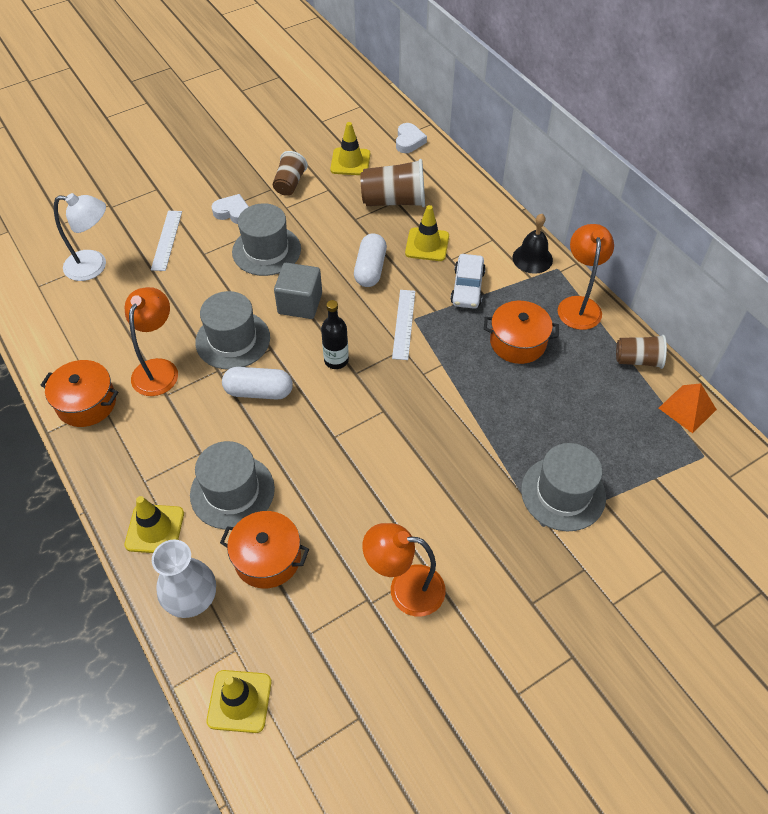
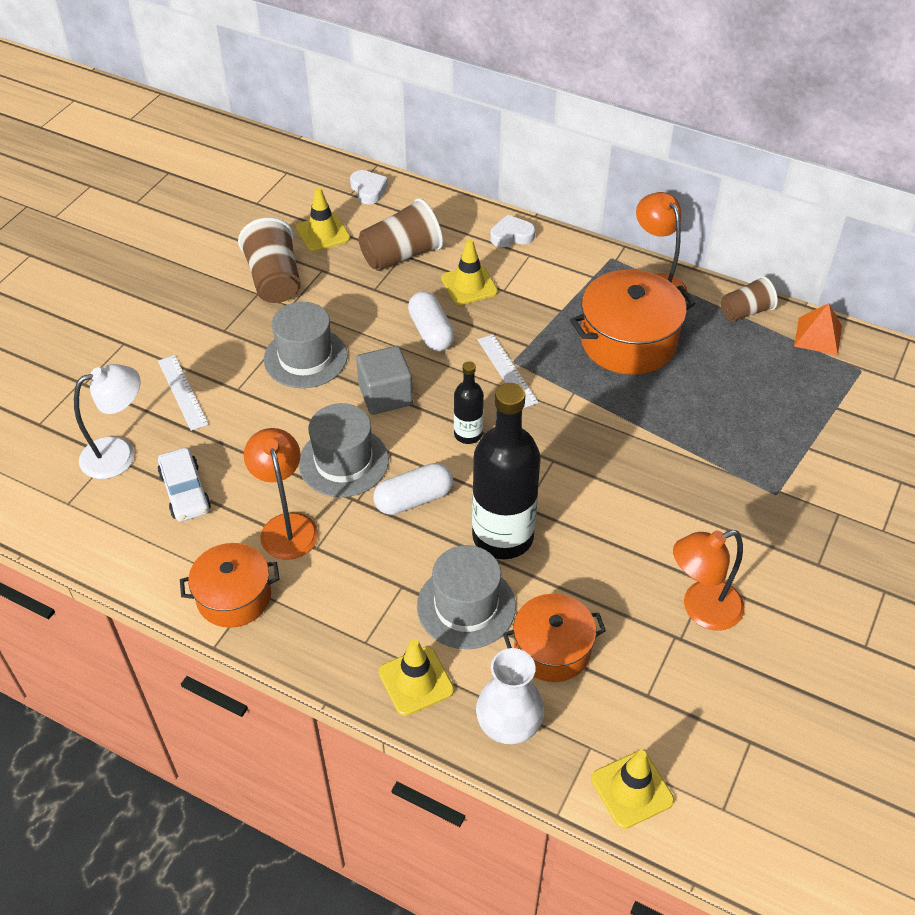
camera: 30 degrees left, 5 degrees down
white heart [211,194,249,224] -> white heart moved to [490,214,535,247]
brown cup [273,151,308,196] -> brown cup [238,217,301,303], size x1.59
white car [450,254,486,309] -> white car moved to [158,447,211,522]
orange pot [484,301,559,364] -> orange pot [570,270,696,375], size x1.54
black bell [512,214,553,274] -> none
grey hat [521,443,606,531] -> none
none -> black bottle [472,383,541,559]

